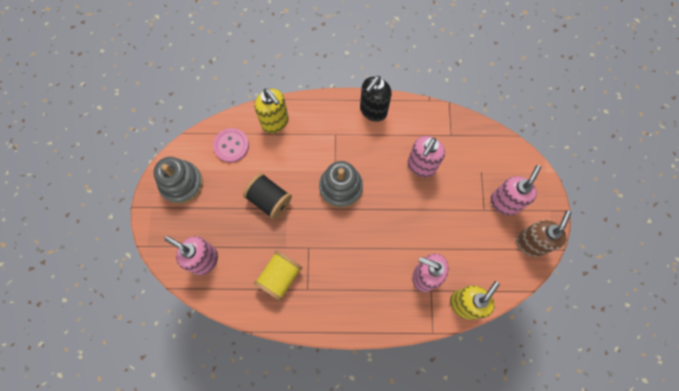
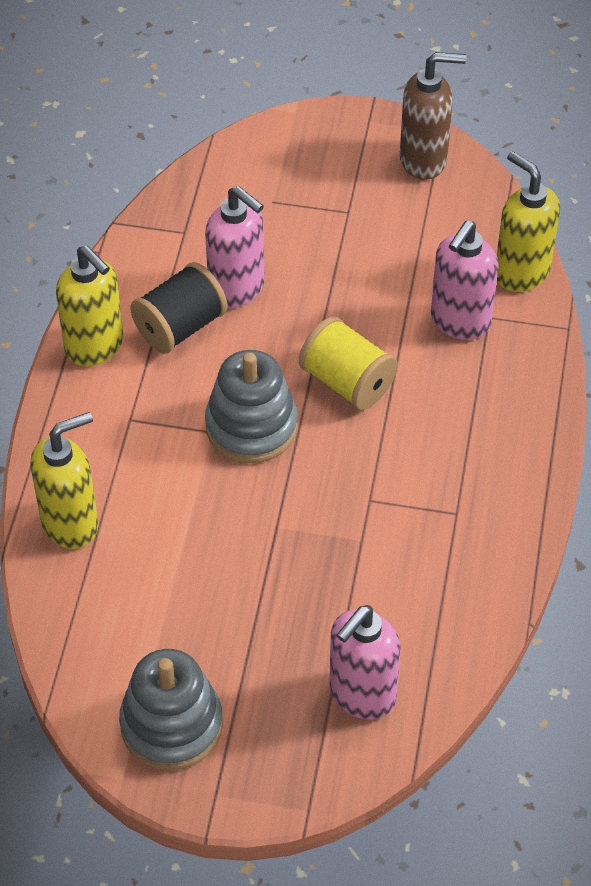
camera: 80 degrees left, 20 degrees down
pink button [213,128,249,162] -> none
black spool [243,173,292,220] -> black spool moved to [130,262,228,354]
yellow spool [254,250,302,301] -> yellow spool moved to [299,316,398,410]
black soap dispenser [360,76,392,122] -> yellow soap dispenser [56,245,124,366]
pink soap dispenser [490,165,541,216] -> none
brown soap dispenser [516,210,571,257] -> brown soap dispenser turned 135 degrees clockwise [400,52,466,180]

